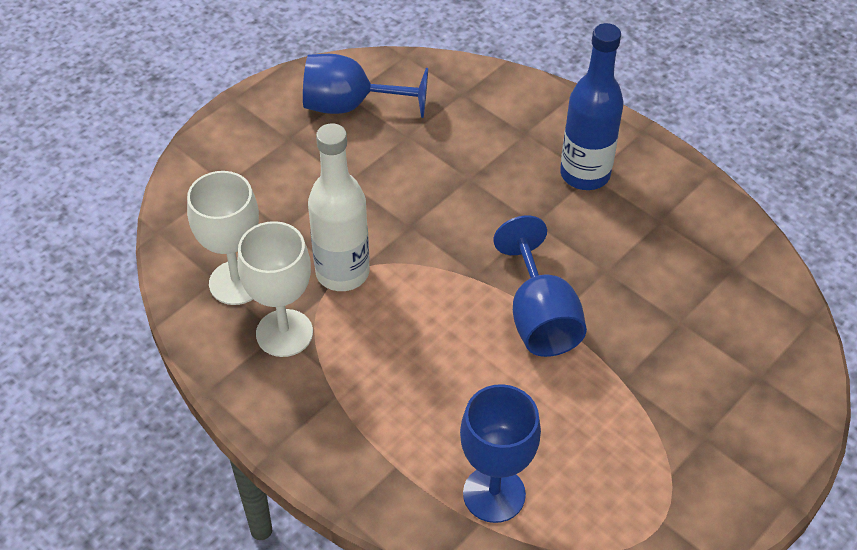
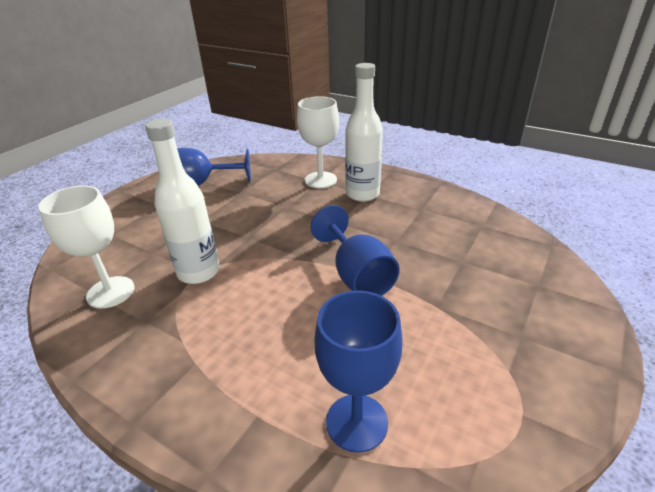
camera: 10 degrees left, 15 degrees down
white goblet [237,221,313,357] -> white goblet moved to [297,96,339,188]
blue bottle [560,23,624,190] -> white bottle [345,63,383,202]

